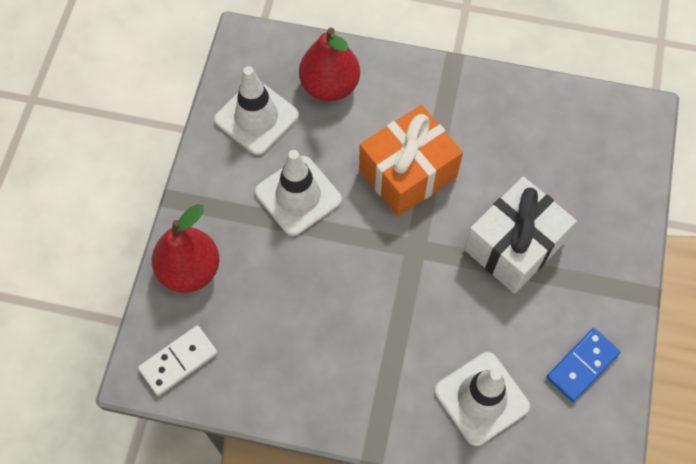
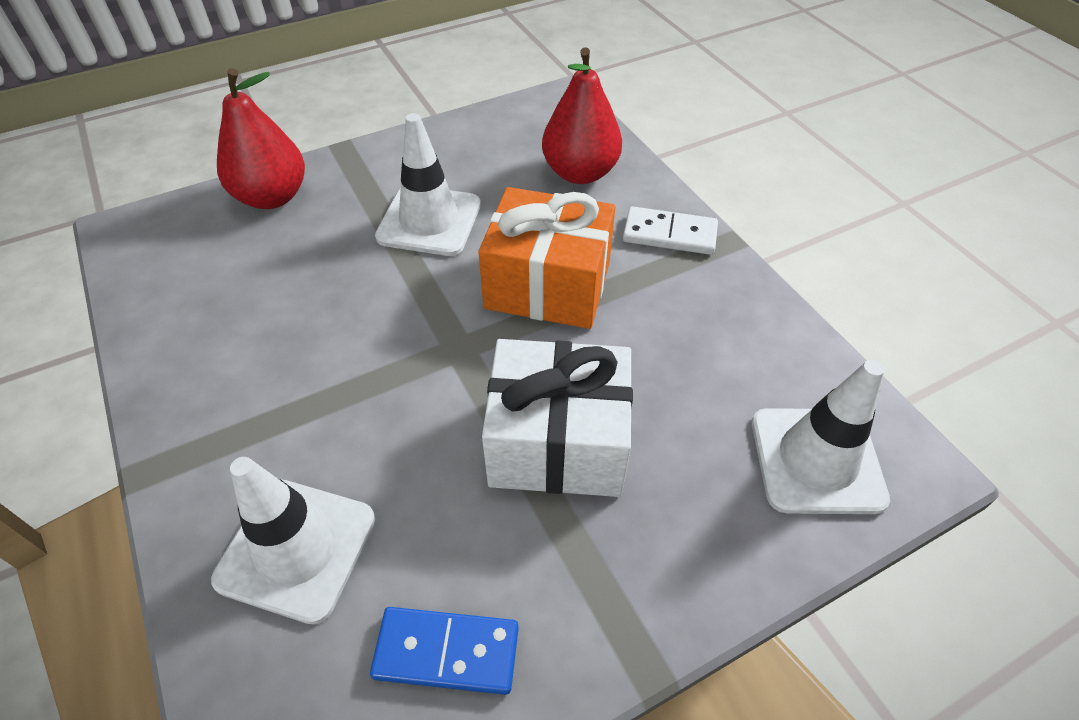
camera: 50 degrees right, 15 degrees down
white domino [138,325,218,396] -> white domino moved to [623,206,718,255]
white traffic cone [214,66,299,155] -> white traffic cone moved to [752,360,890,514]

